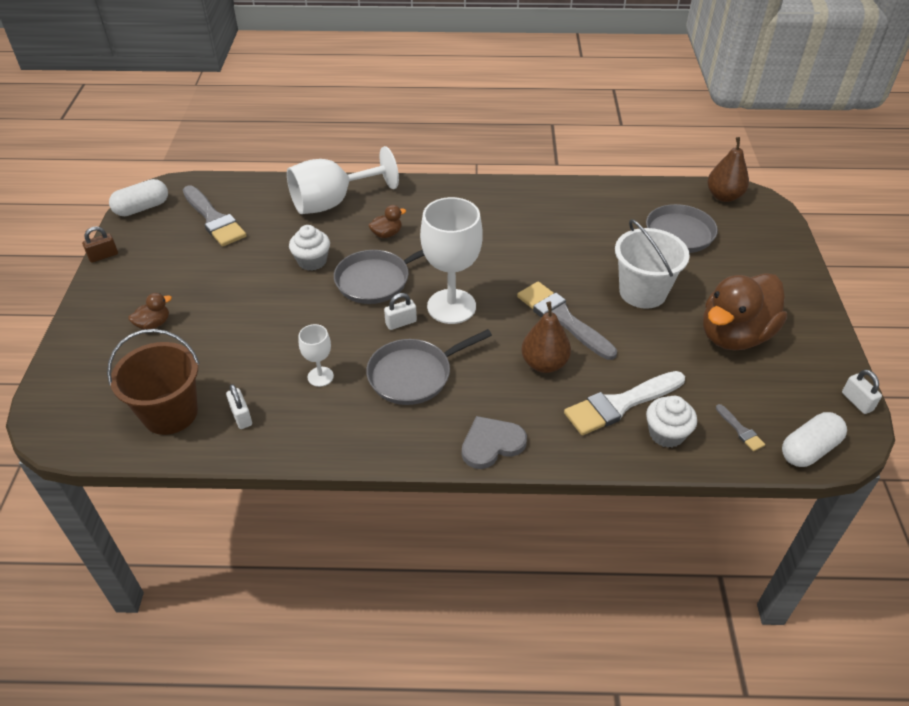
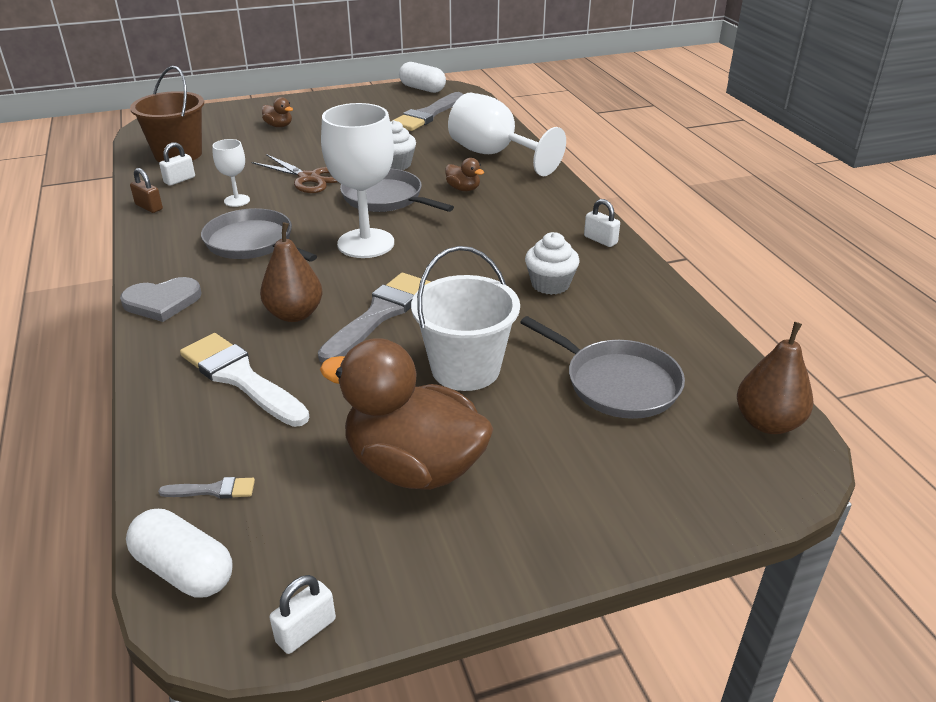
camera: 70 degrees right, 10 degrees down
brown padlock [82,226,118,263] -> brown padlock moved to [130,168,163,213]
white padlock [384,293,417,330] -> white padlock moved to [584,199,620,247]
grey heart [462,416,527,469] -> grey heart turned 120 degrees clockwise [120,277,202,322]
white cupcake [646,396,697,448] -> white cupcake moved to [525,232,580,295]
grey brush [716,404,765,451] -> grey brush turned 135 degrees counterclockwise [158,477,255,499]
none -> brown scissors [251,154,338,193]

